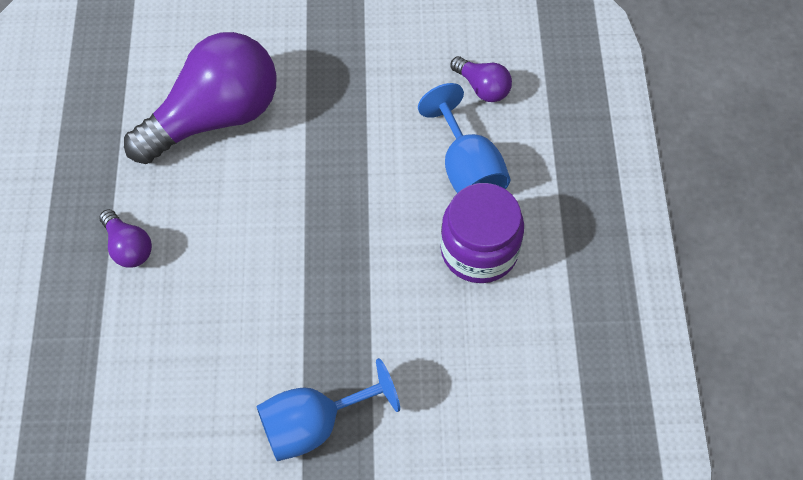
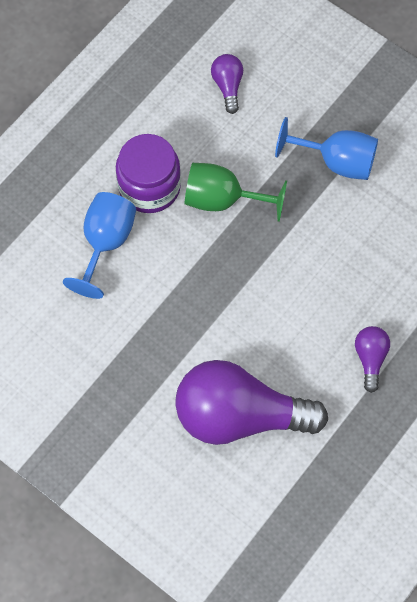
camera: 140 degrees left, 5 degrees up
purple light bulb [451,56,512,102] -> purple light bulb moved to [211,54,243,114]
none -> green goblet [185,163,287,222]

